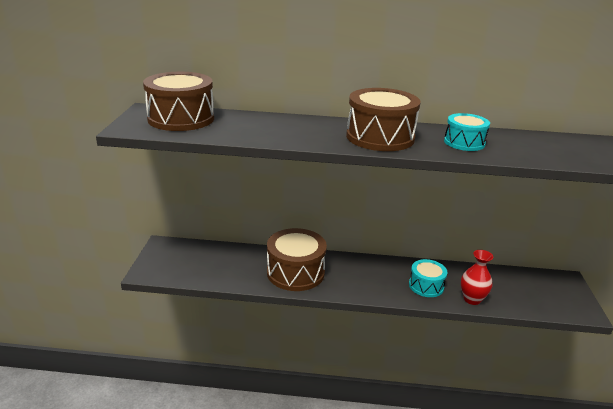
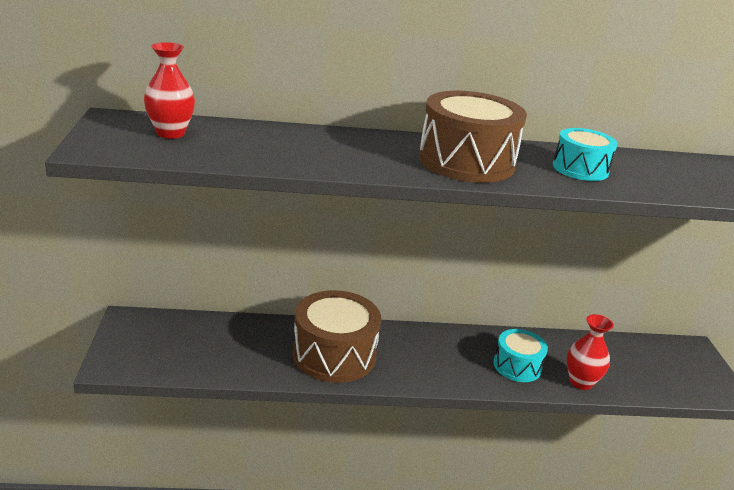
camera: 10 degrees left, 0 degrees up
brown drum [143,72,214,131] -> red vase [144,42,195,139]

